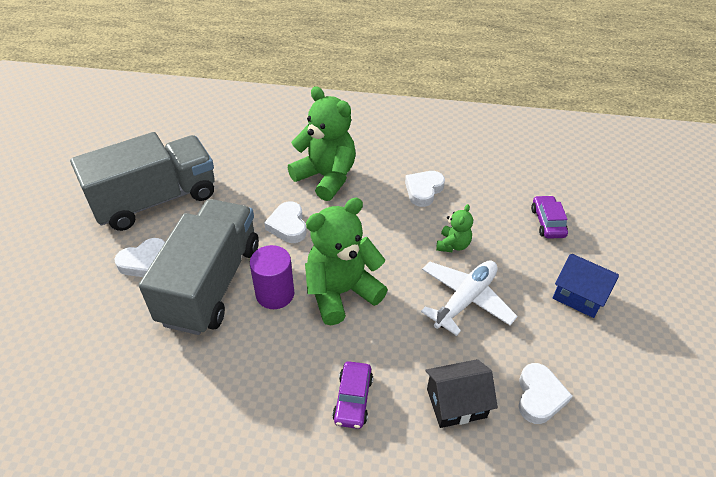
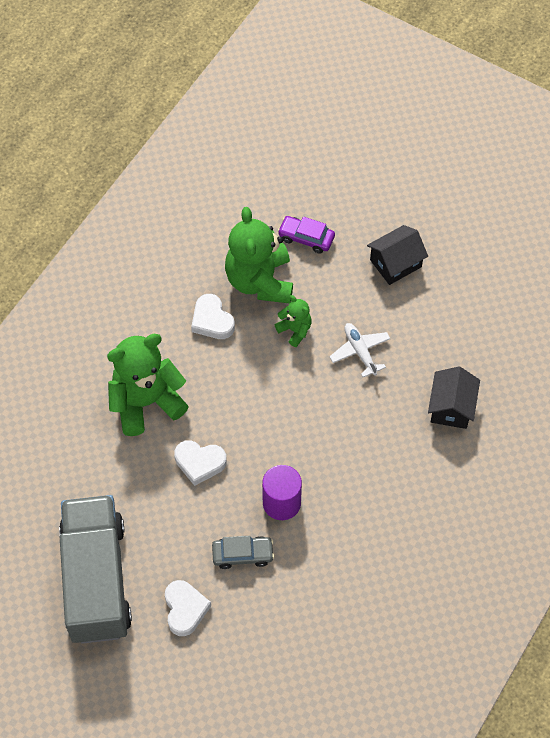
camera: 65 degrees left, 15 degrees up
grey truck [139,199,259,335] -> grey car [212,536,274,569]
green teddy bear [305,198,388,325] -> green teddy bear moved to [225,207,293,303]
purple car [332,361,373,429] -> none
white plane [421,260,517,336] -> white plane [329,323,391,377], size x0.65
white heart [519,363,572,424] -> none
blue house [553,254,619,318] -> black house [367,225,428,285]

